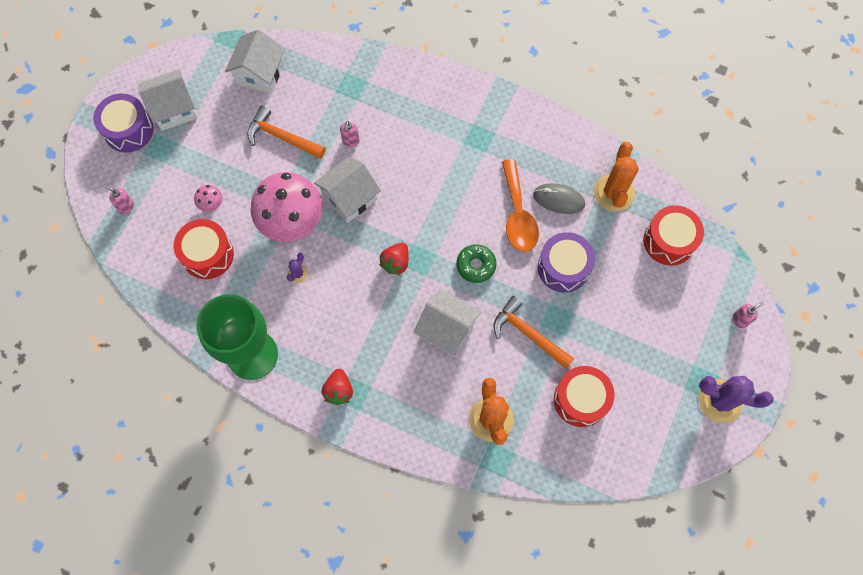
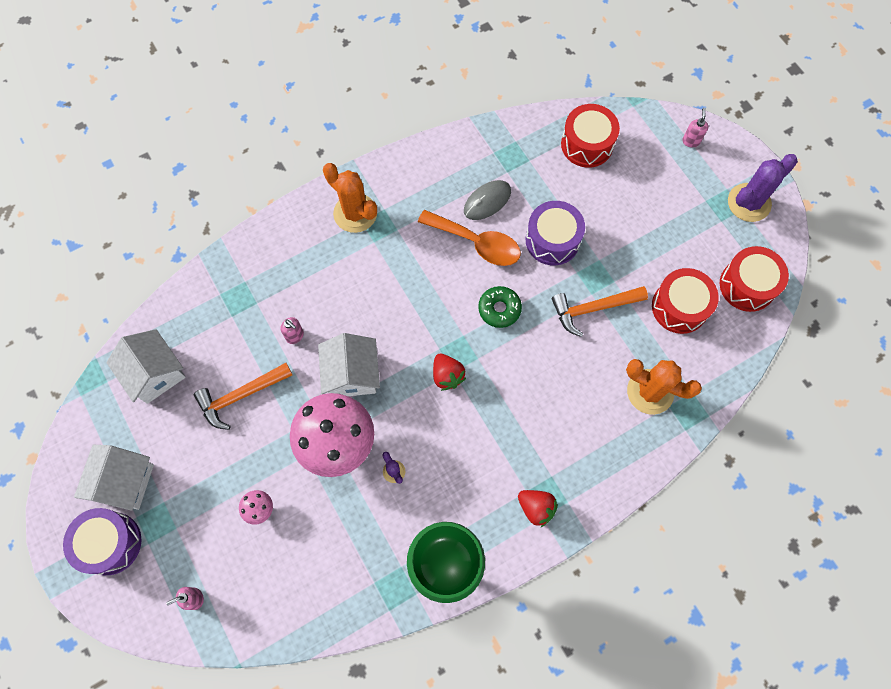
camera: 55 degrees left, 0 degrees up
red drum [173,219,234,279] -> red drum moved to [720,246,789,312]
white house [414,289,481,357] -> none
orange cactus [594,142,639,212] -> orange cactus moved to [323,163,377,233]

